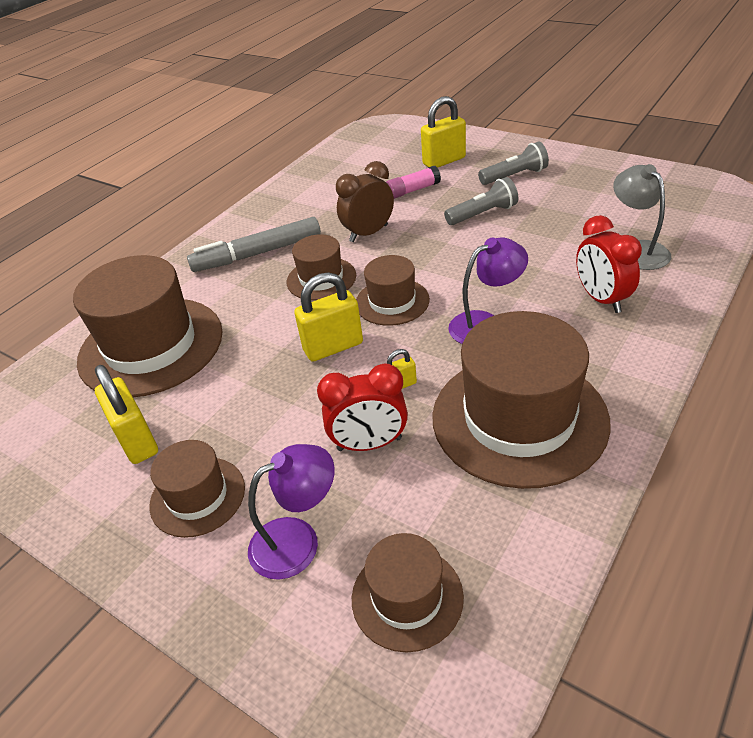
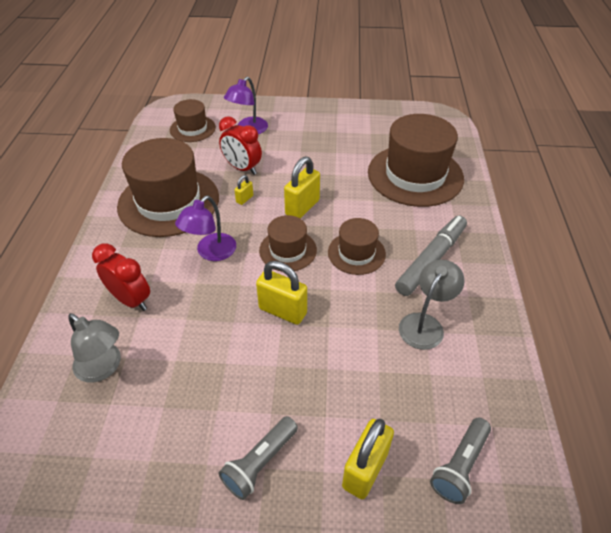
camera: 145 degrees right, 5 degrees up
yellow padlock [95,365,158,464] -> yellow padlock moved to [256,261,307,325]
brown hat [149,440,245,538] -> none
red clock [317,363,408,451] -> red clock turned 105 degrees counterclockwise [219,116,262,175]
brown clock [336,161,394,242] -> none
pink glue stick [386,166,441,199] -> none
grey flashlight [444,177,518,225] -> grey flashlight moved to [430,418,491,504]
none -> grey lamp [399,260,465,350]

